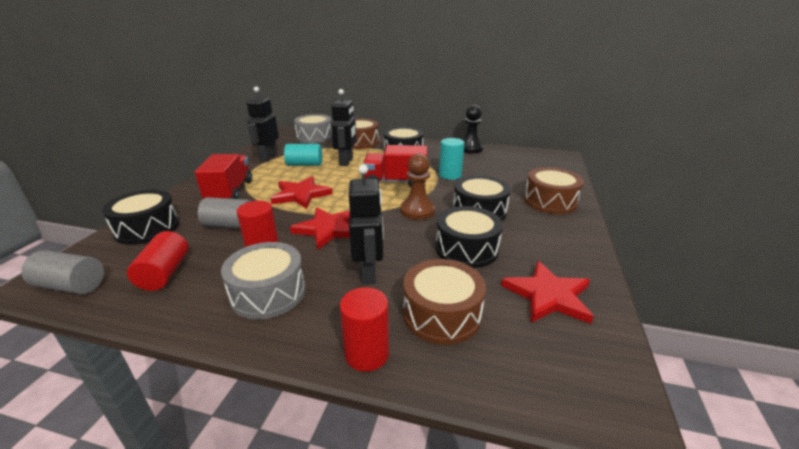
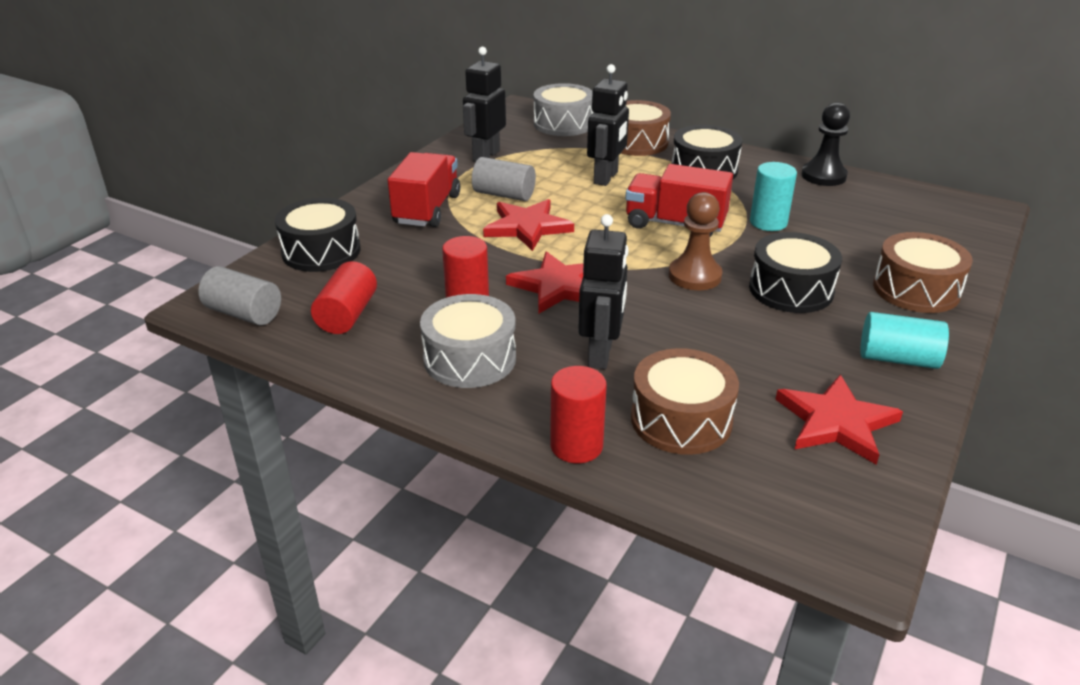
camera: 15 degrees right, 5 degrees up
grey cylinder [198,197,251,229] -> grey cylinder moved to [472,157,536,201]
turquoise cylinder [284,144,322,166] -> turquoise cylinder moved to [860,312,949,369]
black drum [436,206,503,268] -> none

